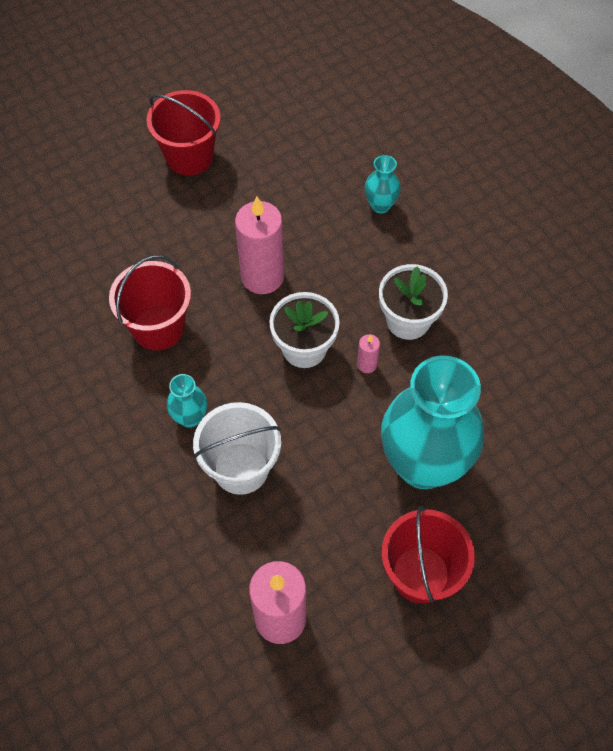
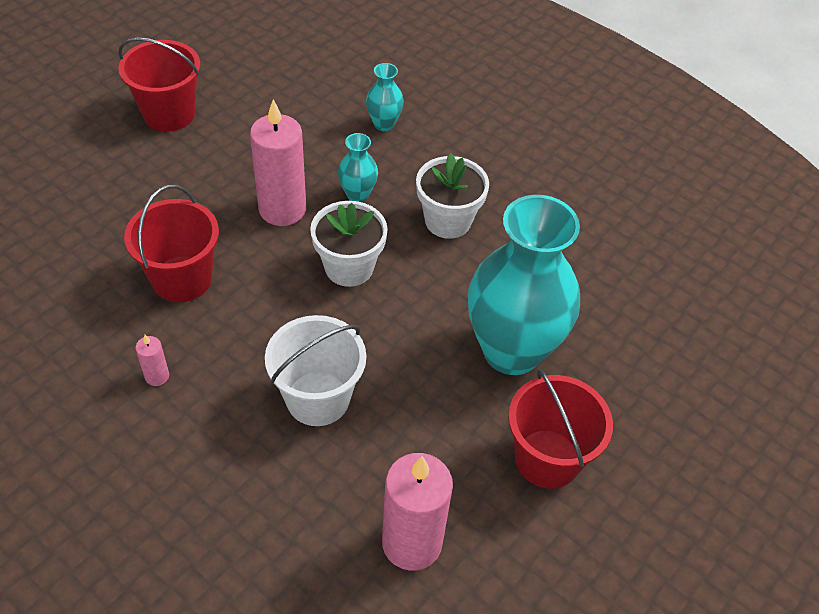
camera: 20 degrees left, 10 degrees down
turquoise vase [167,374,207,428] -> turquoise vase moved to [338,133,378,202]
pink candle [357,334,380,373] -> pink candle moved to [135,335,169,386]

